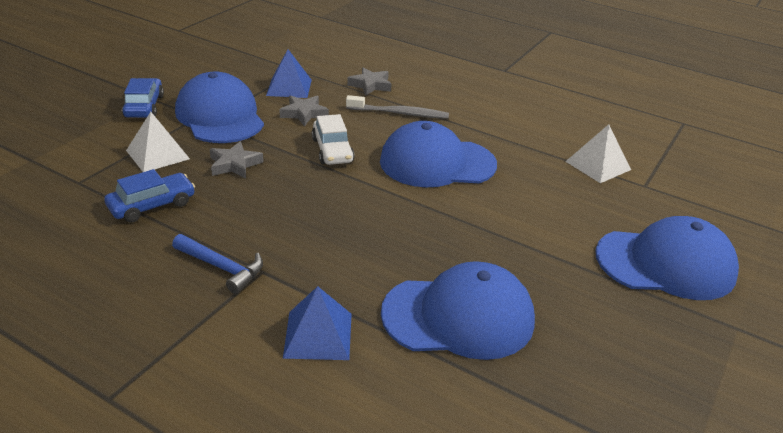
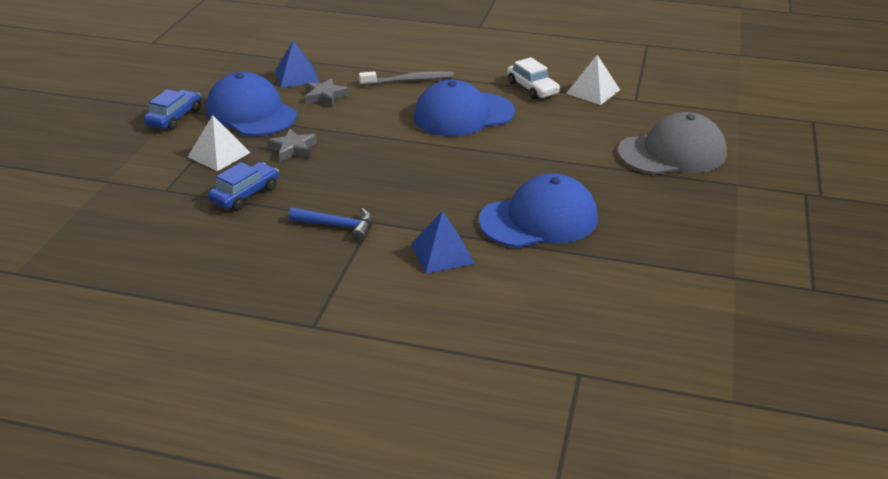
camera: 15 degrees left, 0 degrees up
blue car [122,78,164,118] -> blue car turned 45 degrees clockwise [144,89,201,130]
white car [312,114,355,165] -> white car moved to [507,57,560,99]
grey star [347,68,391,96] -> none
blue cap [595,216,739,300] -> grey cap [618,112,727,175]

